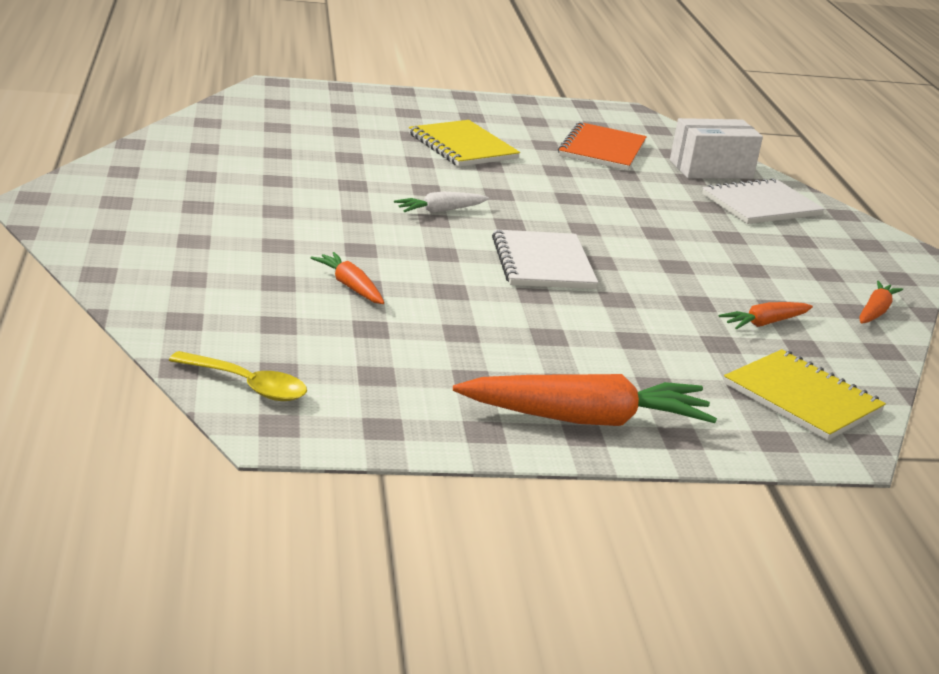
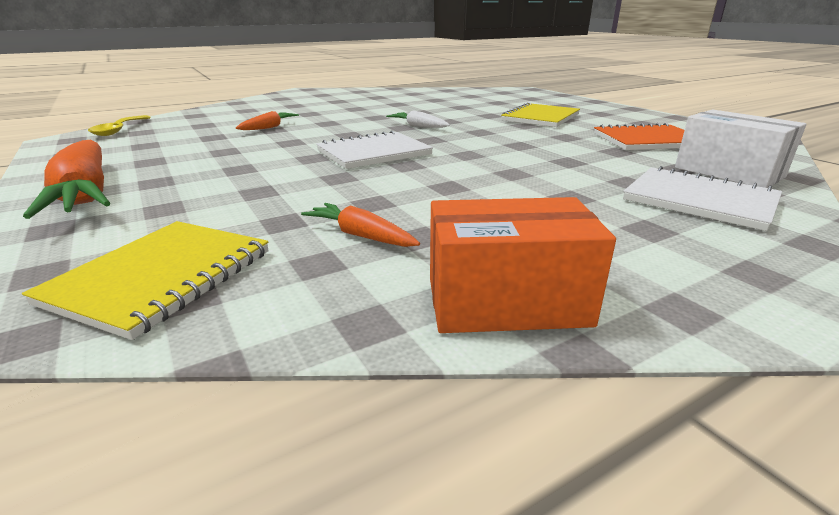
camera: 70 degrees right, 0 degrees up
orange carrot [859,281,903,323] -> orange box [430,197,616,333]

